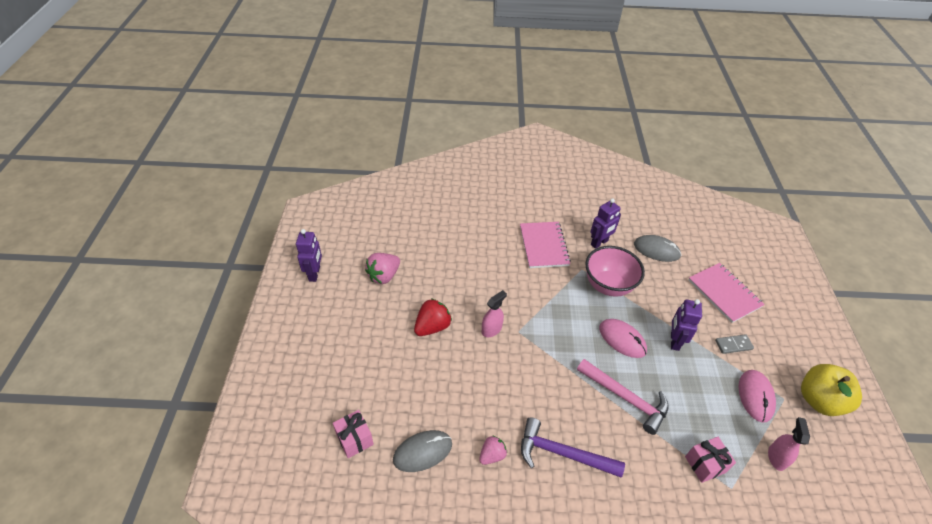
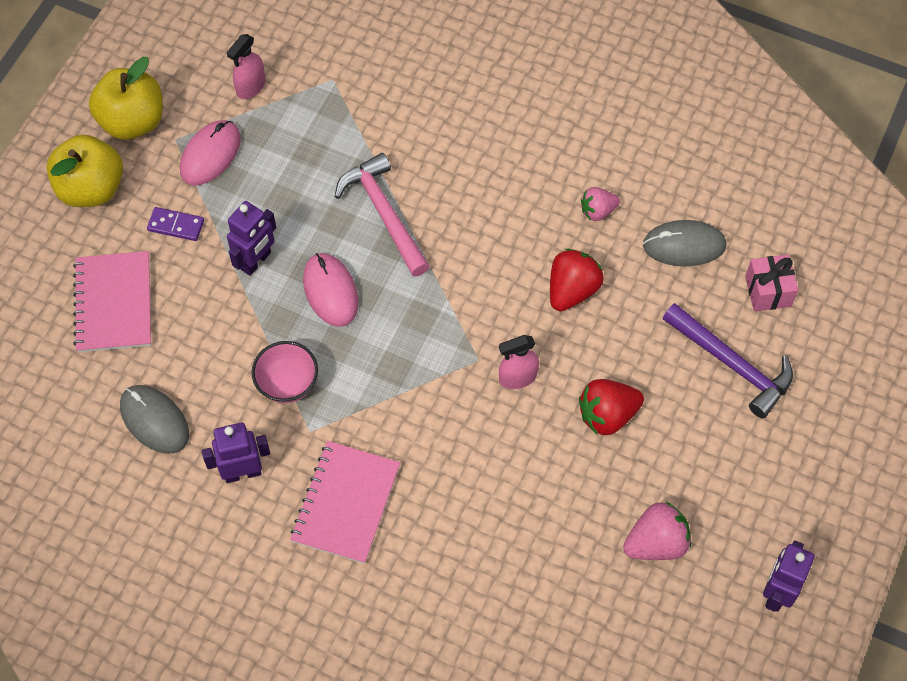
camera: 155 degrees left, 15 degrees up
purple hammer [521,417,625,478] -> purple hammer moved to [662,303,793,418]
pink bowl [585,246,645,297] -> pink bowl [252,341,318,403], size x0.66
pink gift [685,437,736,483] -> none
grey domino [715,334,754,354] -> purple domino [147,207,204,241]
none -> yellow apple [47,134,123,207]
none -> red strawberry [550,249,604,311]

